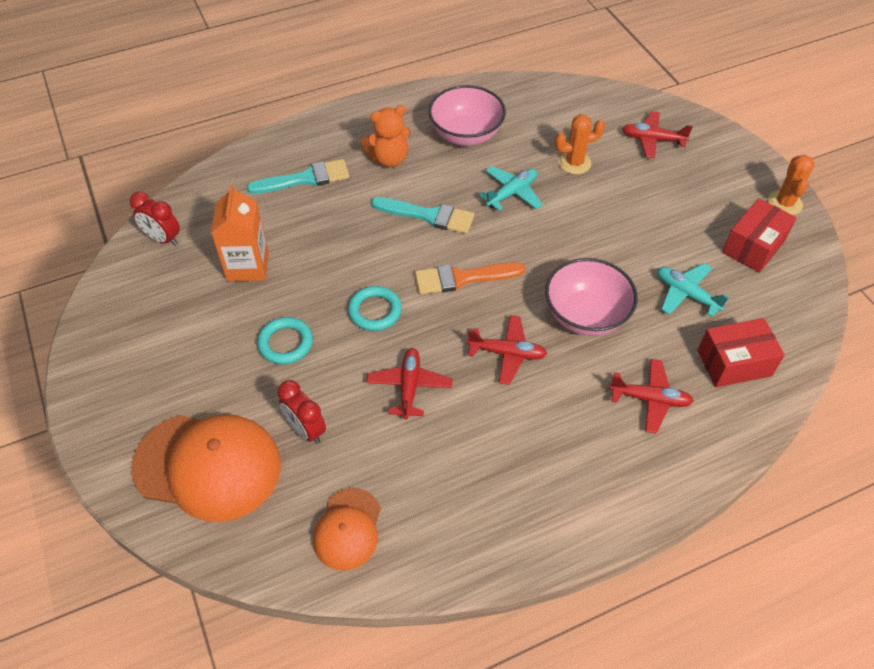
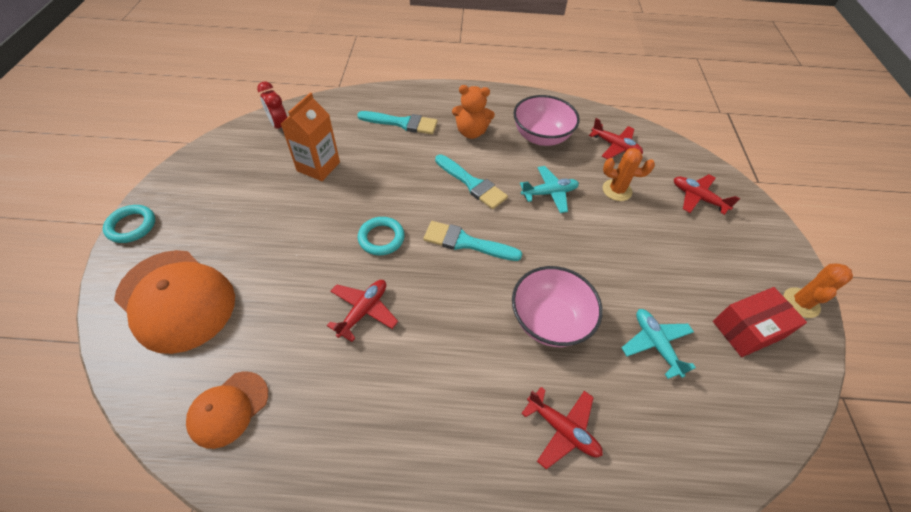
camera: 25 degrees right, 0 degrees up
turquoise ring [257,317,313,364] -> turquoise ring moved to [103,205,155,243]
red clock [277,380,326,444] -> none
orange brush [415,262,526,294] -> turquoise brush [423,221,522,261]
red plane [467,315,547,385] -> red plane moved to [589,118,643,159]
red box [697,318,785,387] -> none

